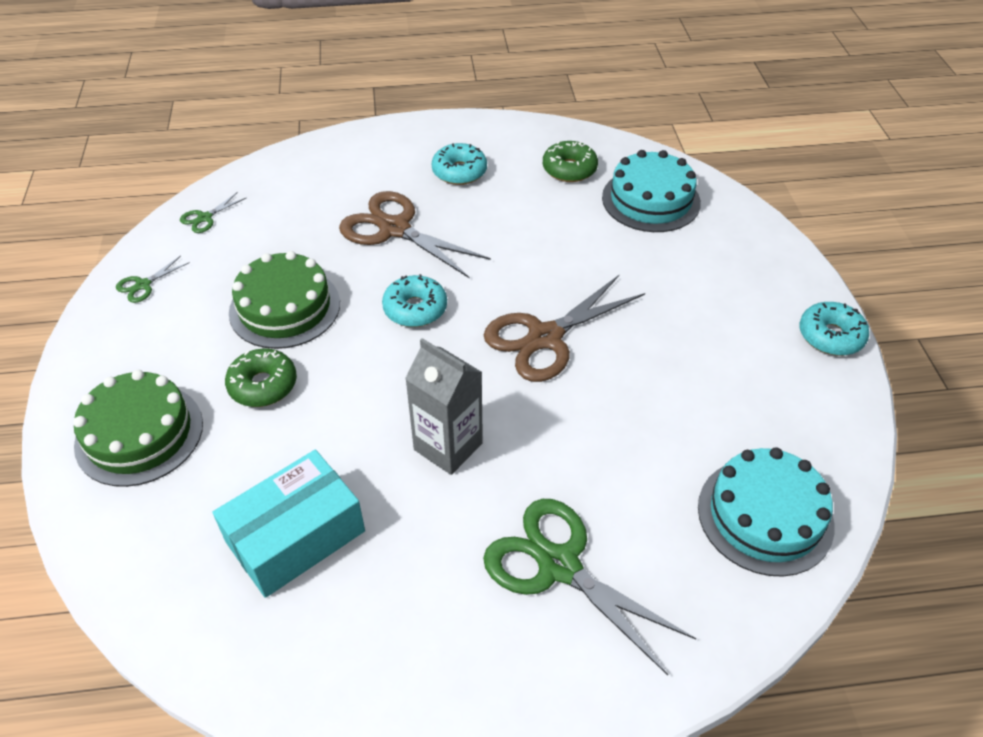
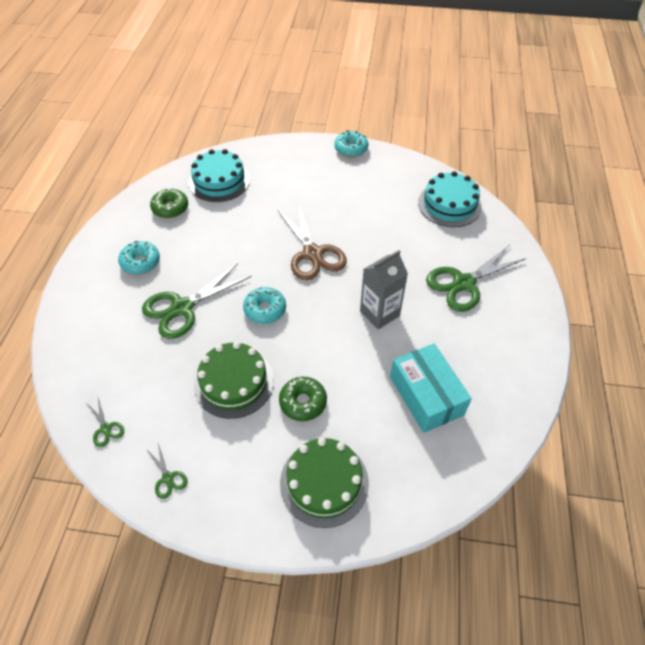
camera: 75 degrees left, 5 degrees up
brown scissors [339,191,491,278] -> green scissors [142,263,251,339]

